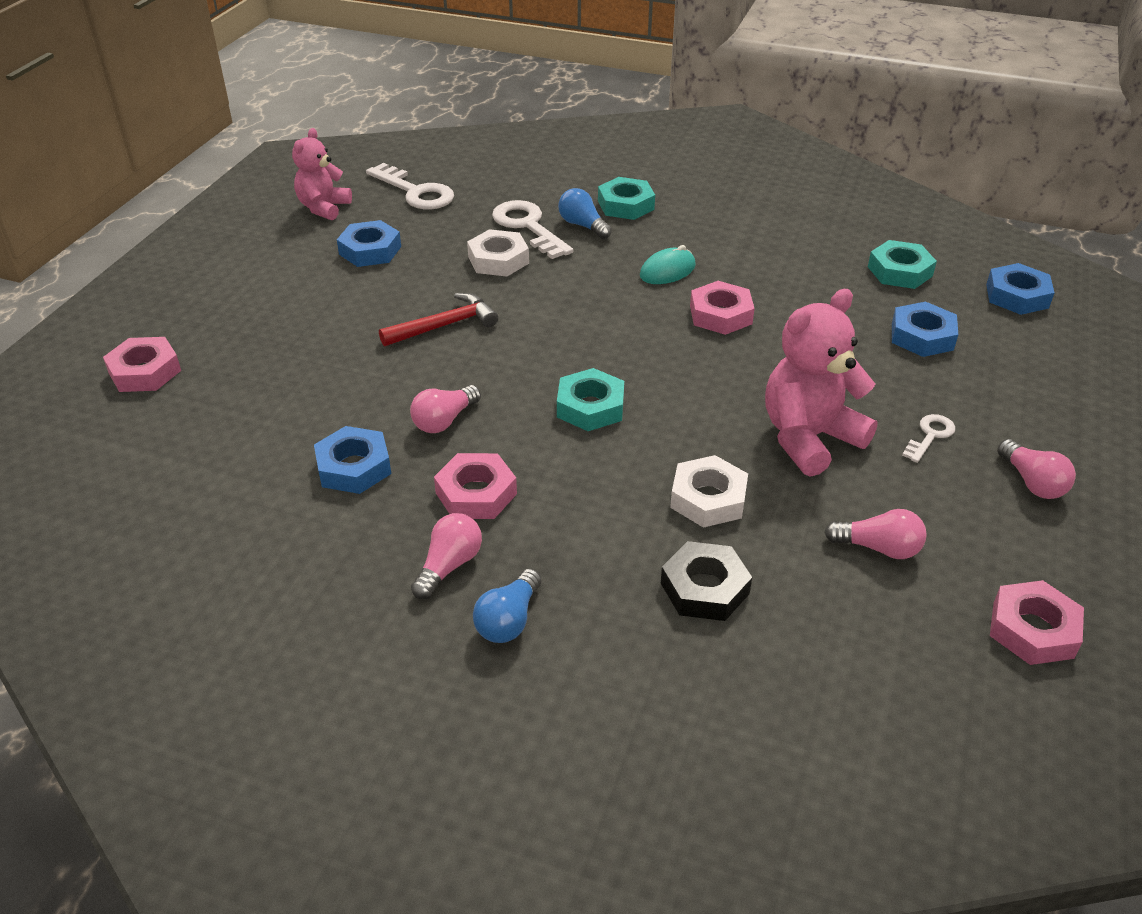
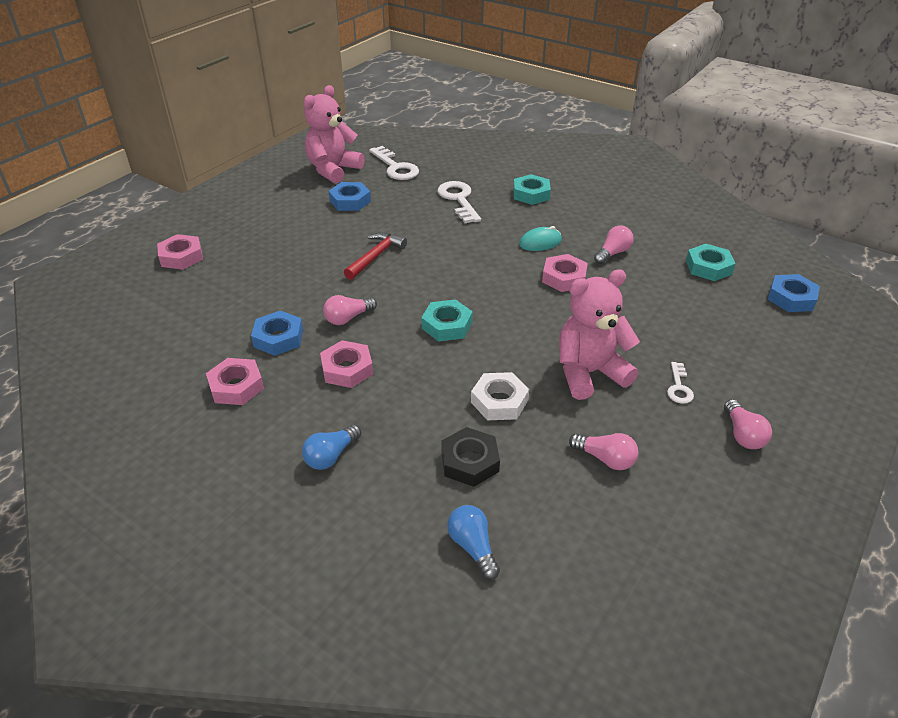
camera: 15 degrees right, 0 degrees up
pink teddy bear [292,128,352,220] -> pink teddy bear [304,85,365,184], size x1.55
red hammer [379,293,498,346] -> red hammer turned 45 degrees counterclockwise [344,232,407,280]
pink light bulb [411,513,482,599] -> pink light bulb moved to [594,226,633,264]
white nut [467,229,529,276] -> none
blue light bulb [558,188,612,239] -> blue light bulb moved to [447,505,500,580]
blue nut [892,302,958,357] -> none
white key [902,414,955,463] -> white key turned 135 degrees clockwise [667,362,694,404]
pink nut [990,580,1084,665] -> pink nut moved to [206,358,264,405]

